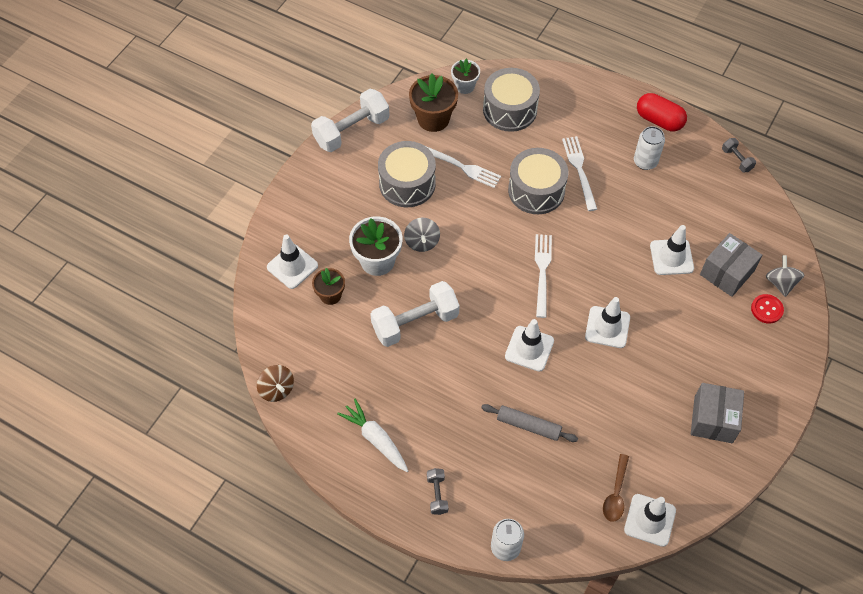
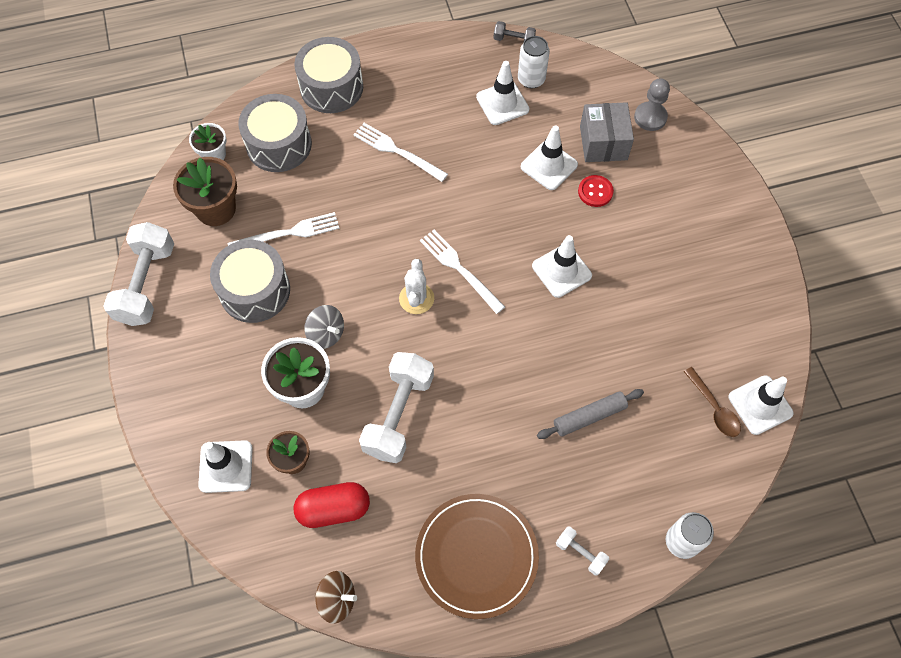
camera: 45 degrees left, 5 degrees up
white carrot [337,399,408,472] -> brown plate [415,494,539,619]
grey dumbbell [427,468,448,515] -> white dumbbell [556,527,609,575]
white traffic cone [505,319,554,372] -> white traffic cone moved to [476,61,529,125]
grey drum [508,148,568,214] -> grey drum moved to [294,37,363,113]
white can [634,126,665,170] -> white can moved to [518,36,550,89]
red capsule [637,93,687,131] -> red capsule moved to [293,482,370,528]
grey box [691,383,744,443] -> none
red button [751,294,784,324] -> red button moved to [578,175,614,207]
grey spinning top [766,255,804,297] -> grey pawn [634,78,670,131]
none -> white cactus [399,259,434,314]

